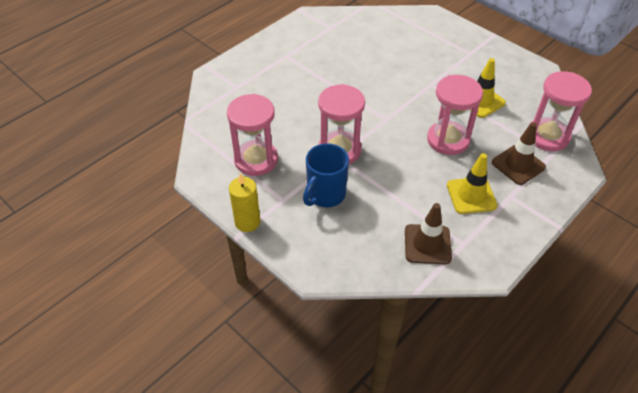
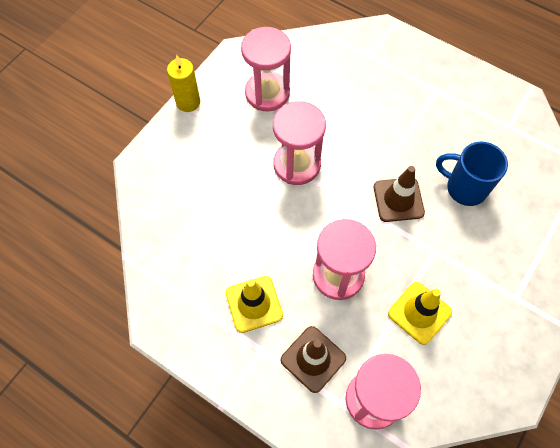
camera: 80 degrees right, 15 degrees up
blue mug [303,143,349,207] -> blue mug moved to [436,142,508,206]
brown traffic cone [405,203,452,264] -> brown traffic cone moved to [374,166,425,222]

